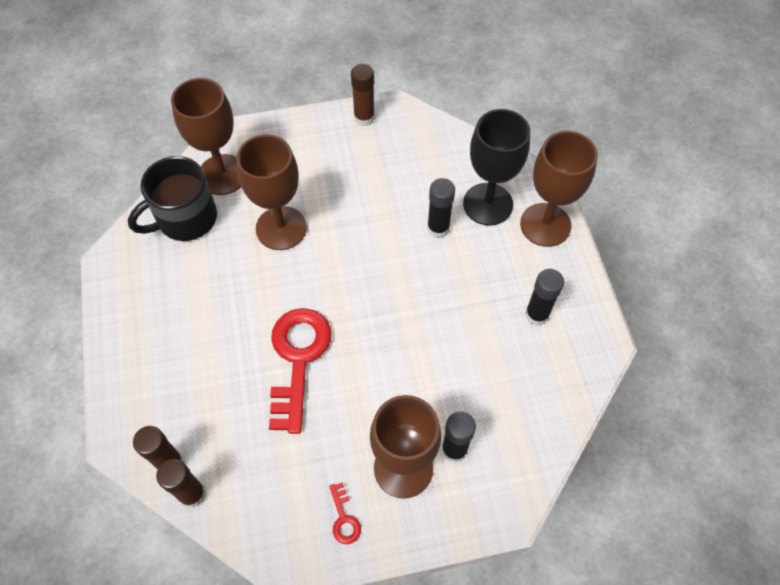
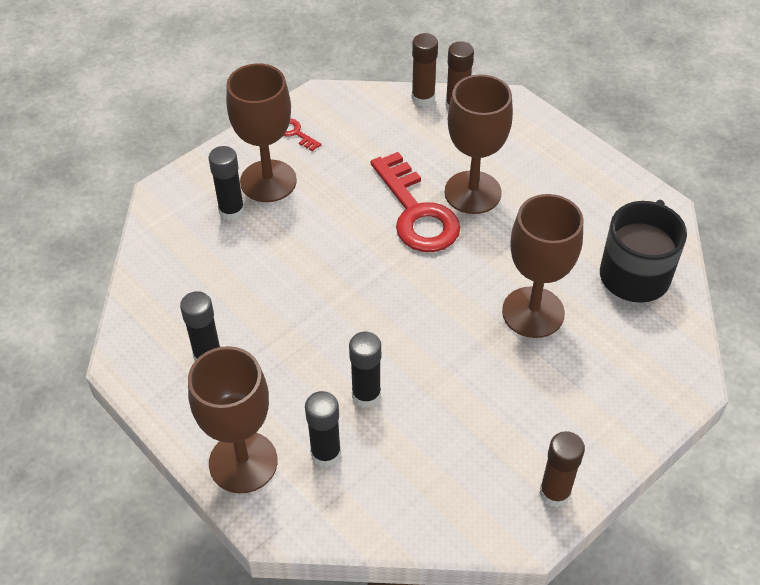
camera: 150 degrees right, 10 degrees down
brown goblet [171,78,241,195] -> brown goblet moved to [445,74,513,214]
black goblet [463,109,530,226] -> black glue stick [305,391,341,467]

